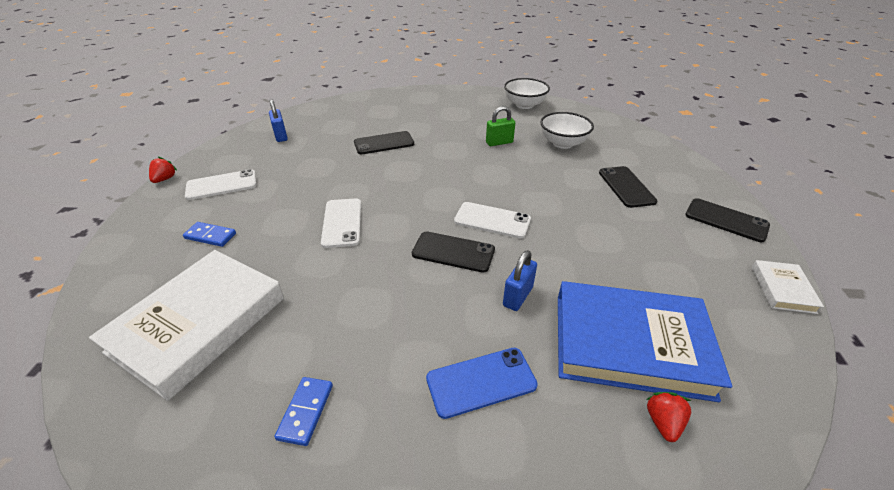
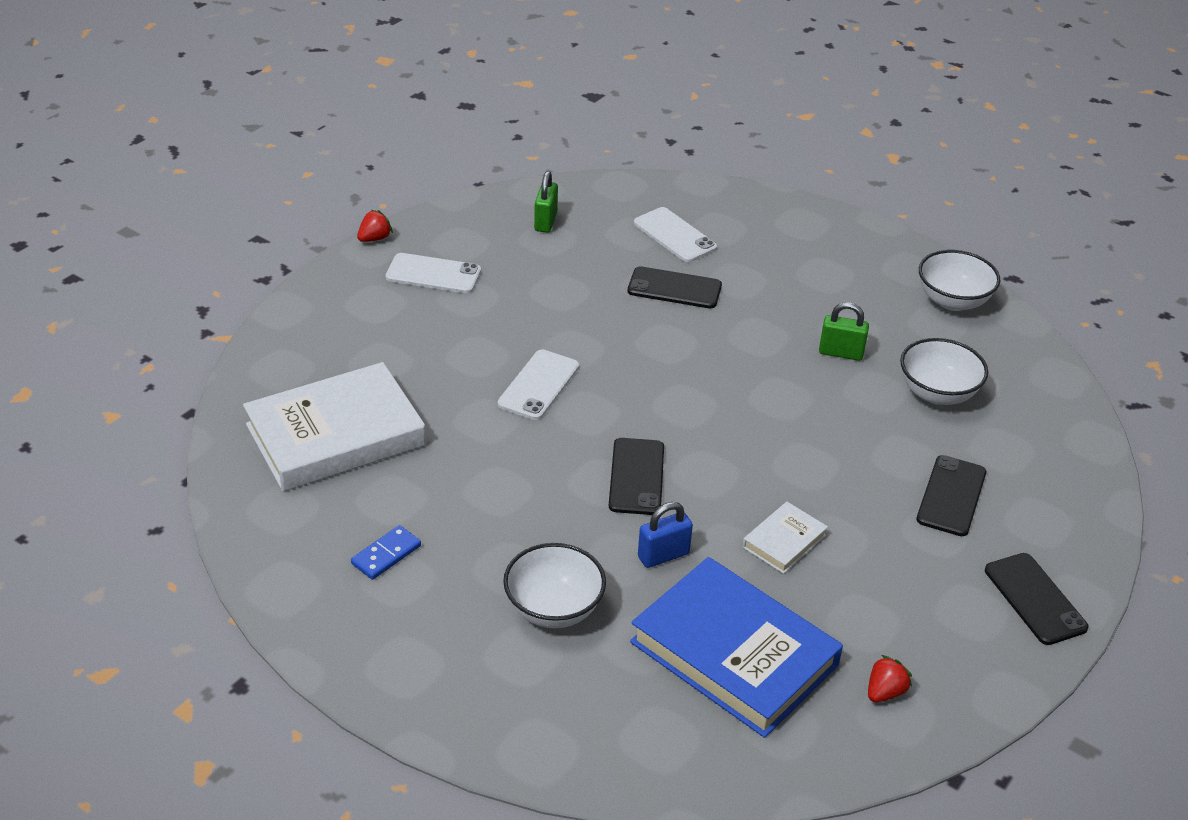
camera: 30 degrees right, 0 degrees up
blue domino [183,222,236,247] -> none
blue padlock [269,99,288,142] -> green padlock [534,171,558,233]
black phone [412,231,495,273] -> black phone turned 45 degrees clockwise [609,438,664,515]
blue phone [426,348,538,419] -> white bowl [503,543,606,628]
white phone [454,202,531,238] -> white phone moved to [634,207,717,262]
red strawberry [646,392,691,442] -> red strawberry moved to [868,655,912,702]
white book [752,260,824,314] -> white book moved to [743,502,828,574]

